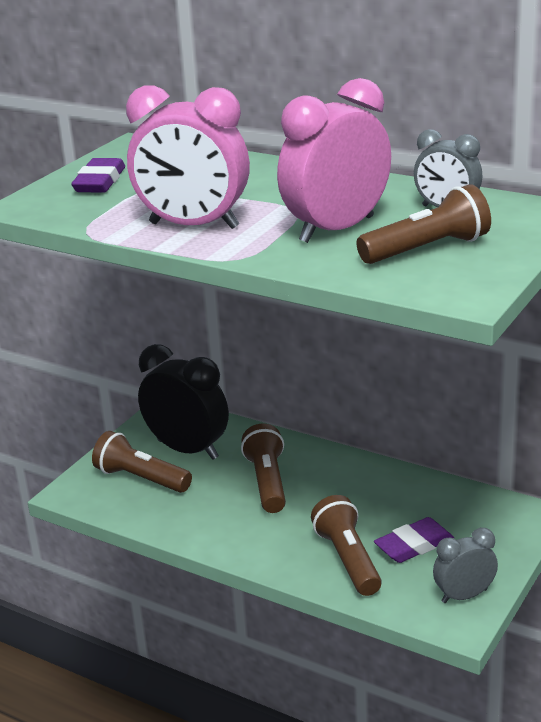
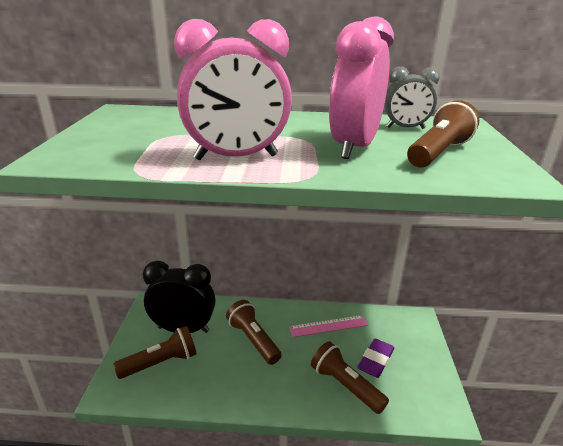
camera: 30 degrees left, 0 degrees up
purple eraser [71,158,125,193] -> none
brown flashlight [92,431,192,493] -> brown flashlight turned 150 degrees clockwise [114,326,197,379]
grey clock [433,528,498,603] -> none
none -> pink ruler [289,315,368,337]

